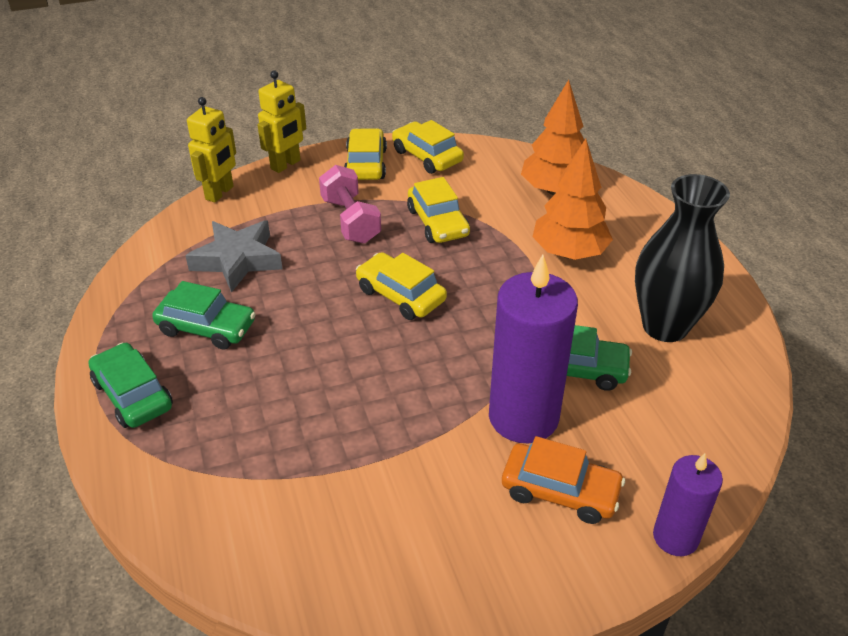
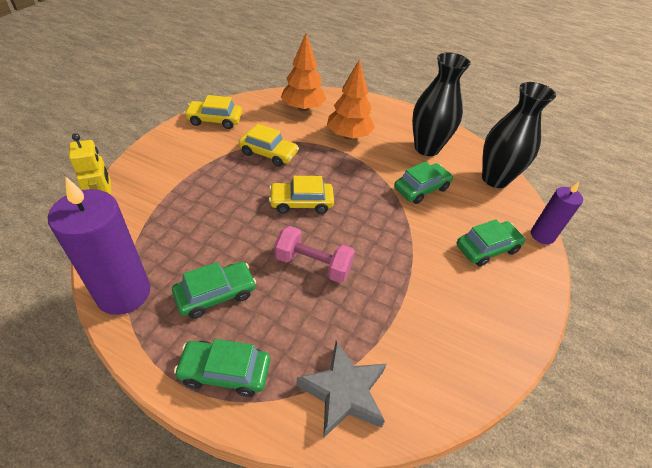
camera: 50 degrees left, 5 degrees up
grey star [185,220,282,293] -> grey star moved to [296,341,387,438]
yellow robot [257,70,306,173] -> none
pink dumbbell [319,165,381,244] -> pink dumbbell moved to [274,226,355,283]
yellow car [344,128,387,180] -> none
purple candle [489,254,578,443] -> purple candle moved to [48,177,150,315]
orange car [502,436,625,524] -> green car [457,219,526,267]
none -> black vase [482,82,556,188]

